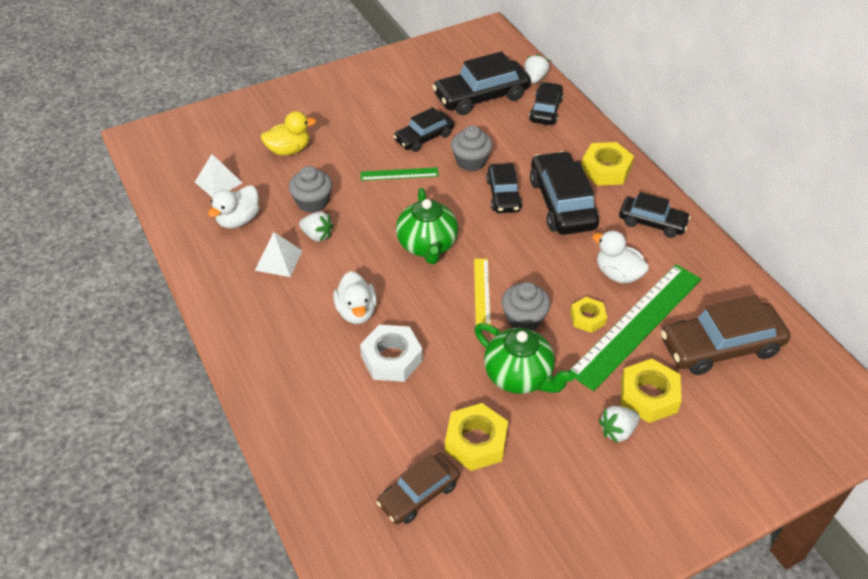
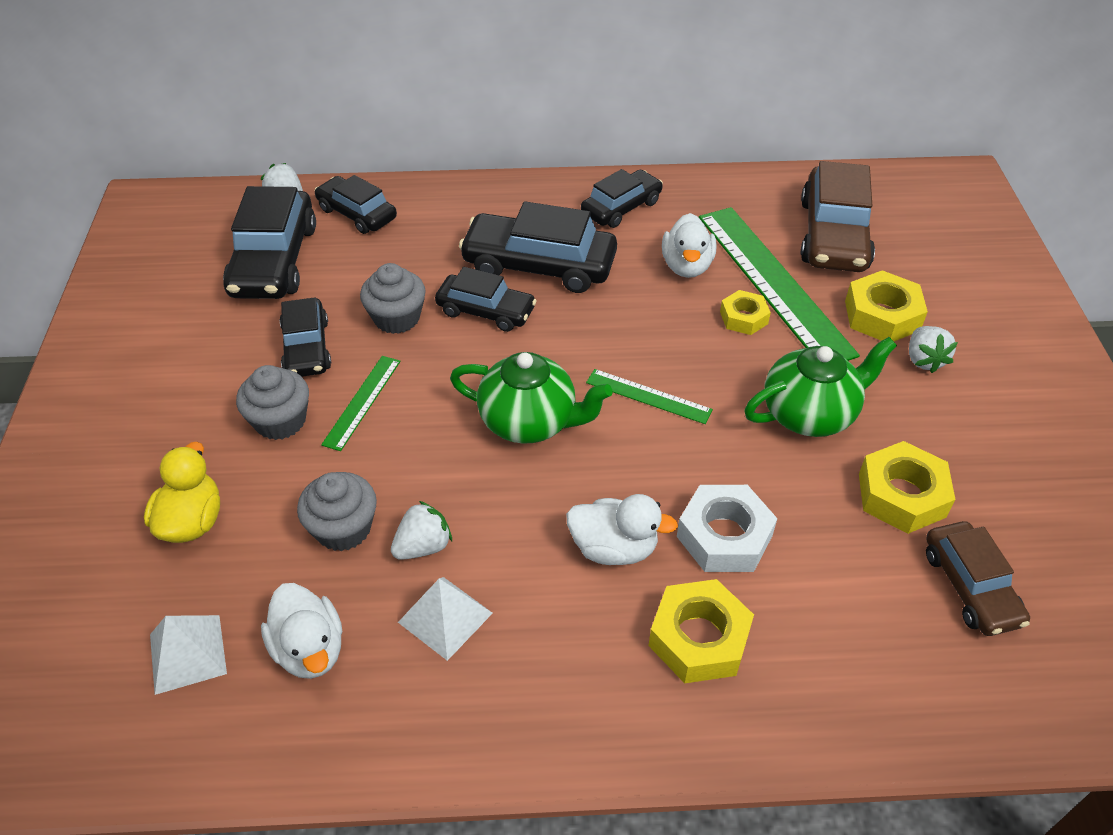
camera: 65 degrees left, 0 degrees up
yellow ruler [474,259,491,325] -> green ruler [586,369,713,424]
grey cupcake [502,282,550,330] -> grey cupcake moved to [236,365,309,440]
yellow nut [582,142,634,186] -> yellow nut moved to [648,579,754,683]
white duck [592,230,649,284] -> white duck turned 60 degrees counterclockwise [662,213,716,278]

